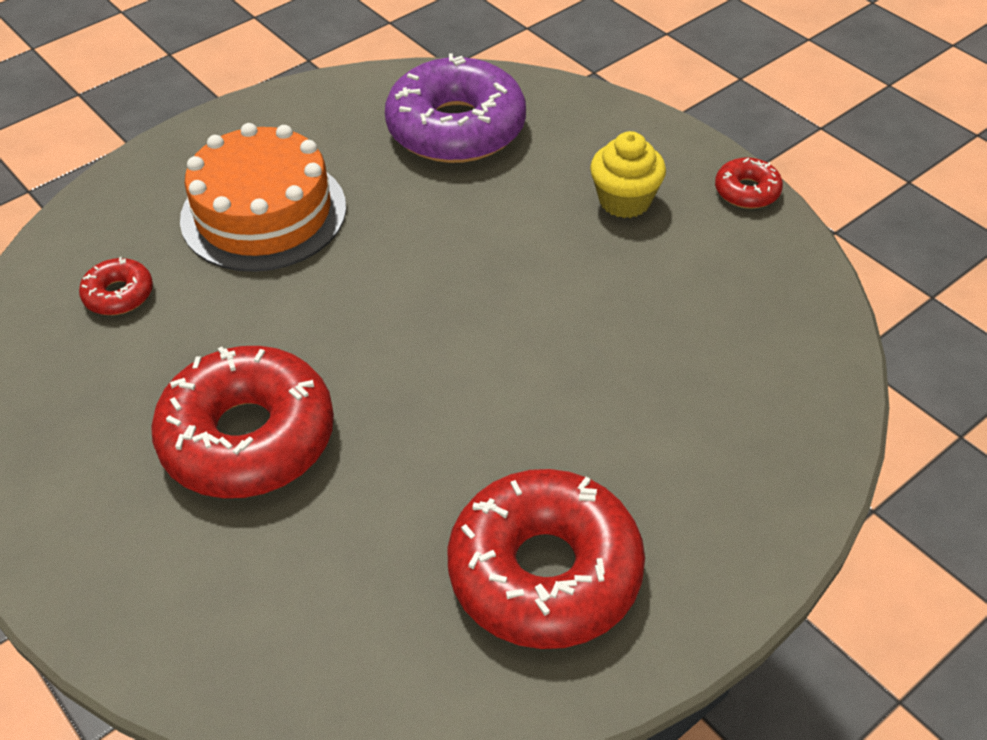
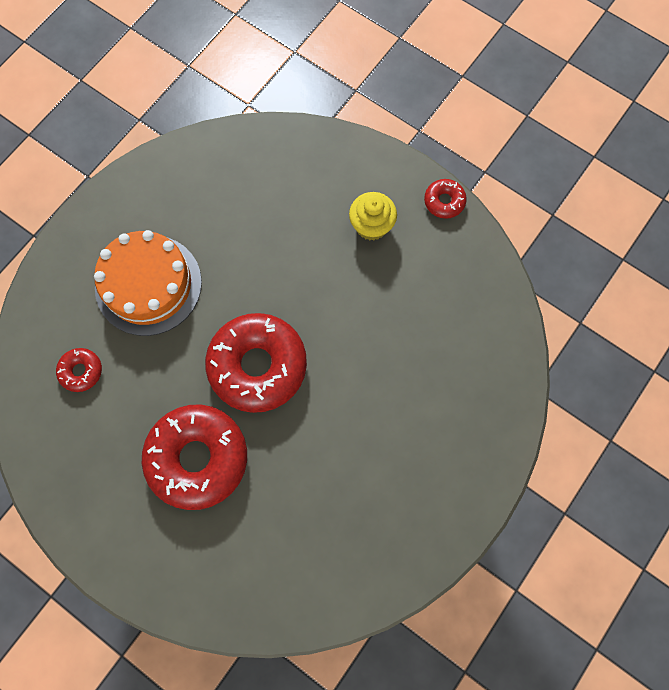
camera: 15 degrees left, 25 degrees up
purple donut [385,53,526,163] -> none
red donut [447,469,645,649] -> red donut moved to [205,313,307,413]

